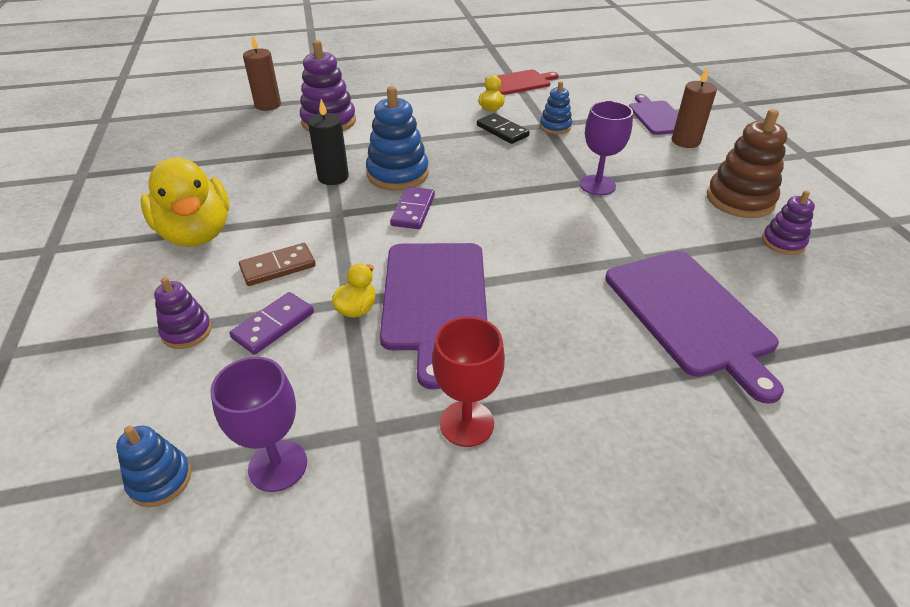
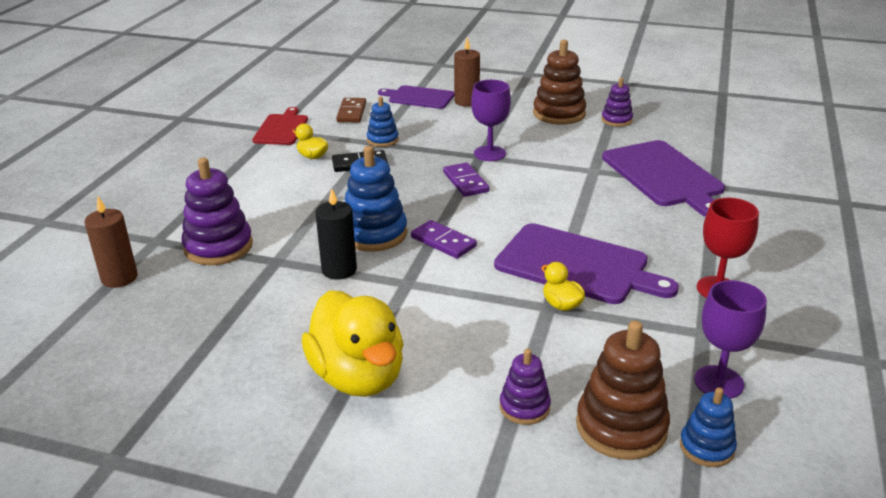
camera: 60 degrees left, 10 degrees down
yellow duck [140,158,229,247] -> yellow duck turned 60 degrees clockwise [302,290,404,397]
purple domino [229,292,314,355] -> purple domino moved to [443,162,489,197]
brown domino [239,243,316,286] -> brown domino moved to [336,98,366,122]
purple cutting board [605,251,784,404] -> purple cutting board turned 60 degrees clockwise [602,140,725,217]
none -> brown stacking toy [576,321,670,460]

